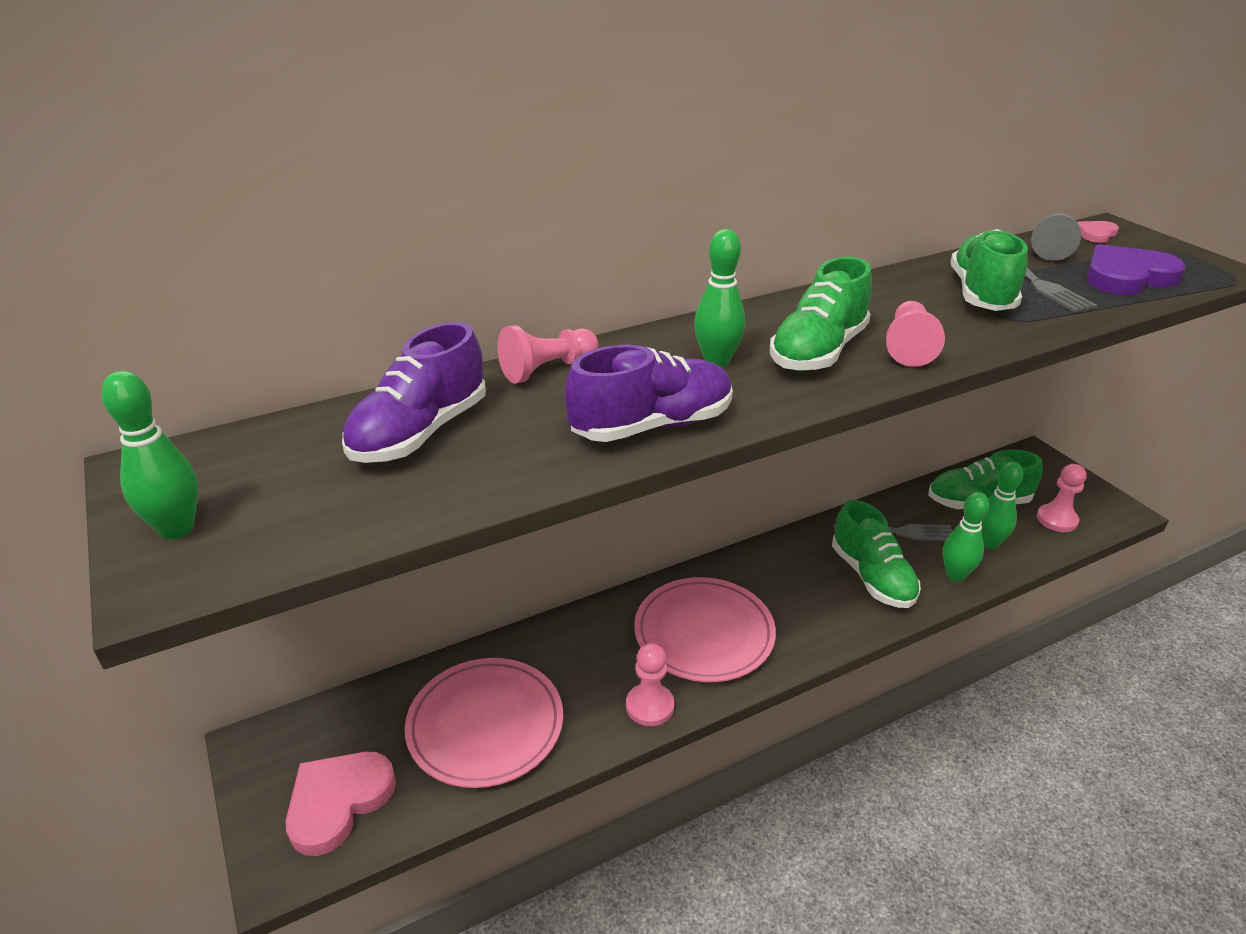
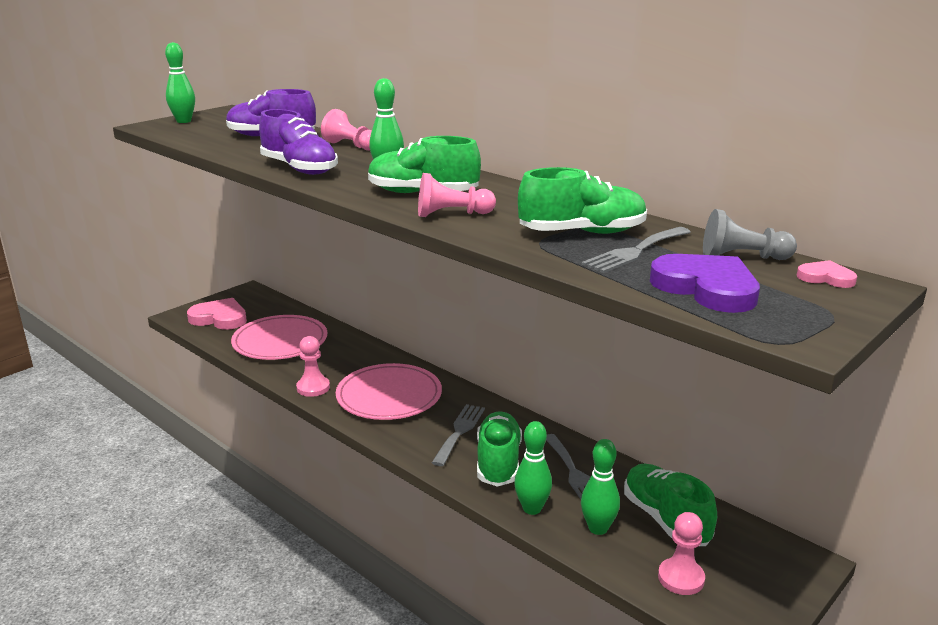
camera: 70 degrees right, 10 degrees down
green shoe [832,500,921,608] -> green shoe turned 135 degrees clockwise [477,411,522,487]
none -> grey fork [432,404,485,466]

